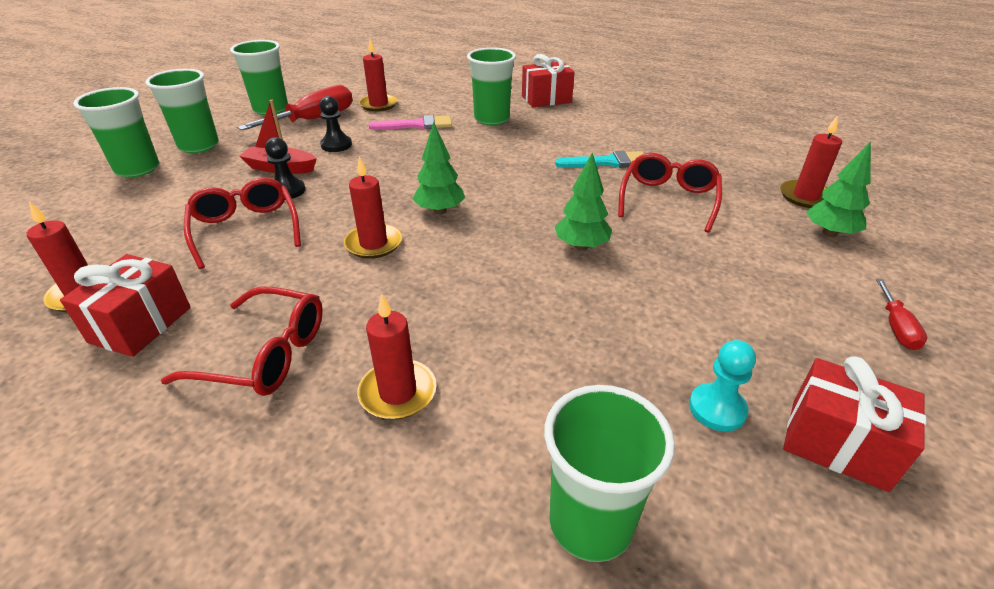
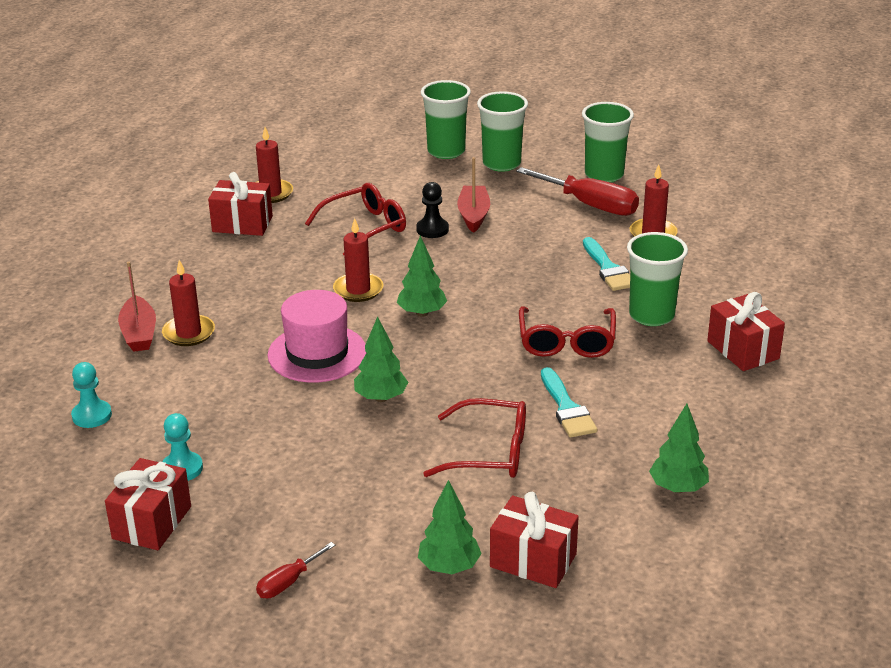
camera: 80 degrees right, 5 degrees down
red glasses [161,286,323,396] -> red glasses moved to [519,306,616,358]
black pawn [319,96,352,152] -> none
pink brush [369,115,452,130] -> turquoise brush [583,237,630,291]
green cup [544,385,675,562] -> turquoise pawn [71,362,112,428]
red candle [780,115,842,208] -> red gift [490,492,579,588]
red screwdriver [876,279,927,350] -> red screwdriver turned 45 degrees counterclockwise [256,542,335,598]
none -> red boat [118,262,156,352]
none -> pink hat [268,290,367,383]
none -> green tree [649,404,709,493]

